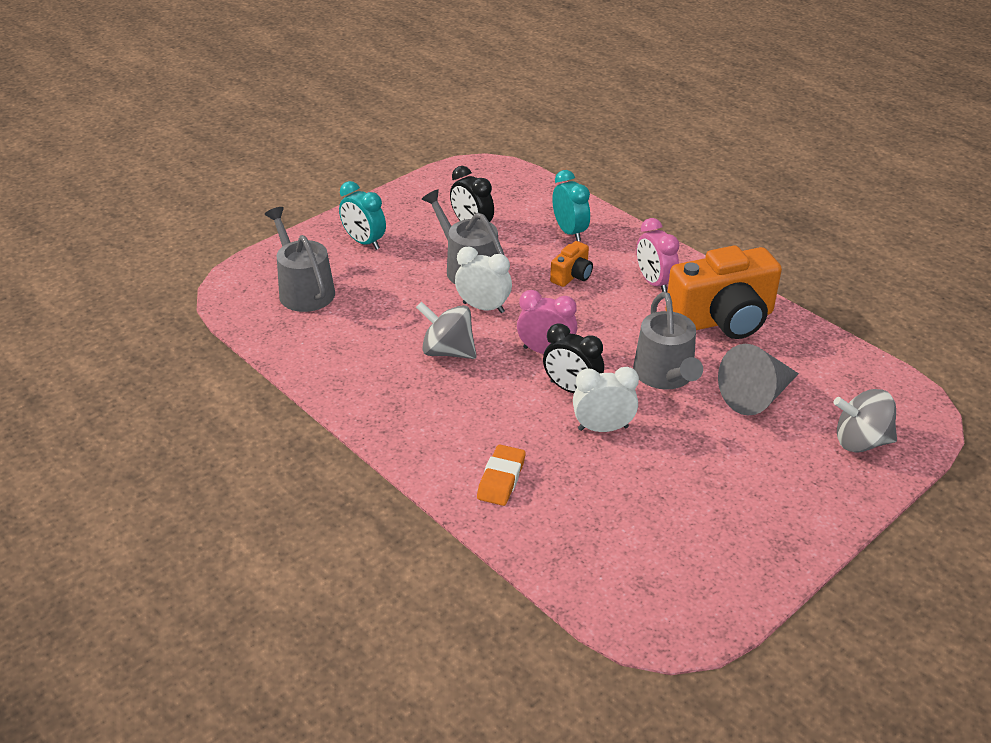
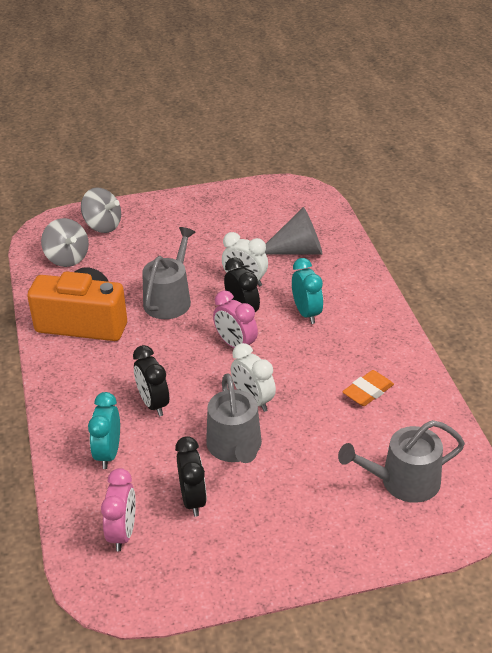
camera: 150 degrees left, 0 degrees up
grey watering can [265,207,335,312] -> grey watering can turned 75 degrees clockwise [338,420,465,503]
turquoise clock [339,181,386,250] -> turquoise clock moved to [292,258,323,324]
grey spinning top [416,301,476,359] -> grey spinning top moved to [41,218,89,267]
orange eraser [477,445,525,506] -> orange eraser moved to [342,370,394,406]
orange camera [550,241,593,287] -> black clock [133,345,169,416]
pink clock [636,218,679,292] -> pink clock moved to [101,468,136,551]
grey cone [718,344,799,415] -> grey cone moved to [265,207,323,255]

